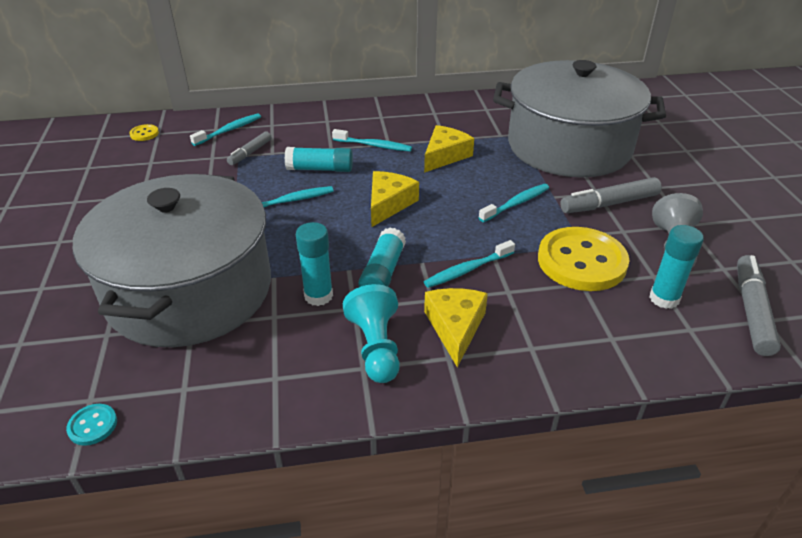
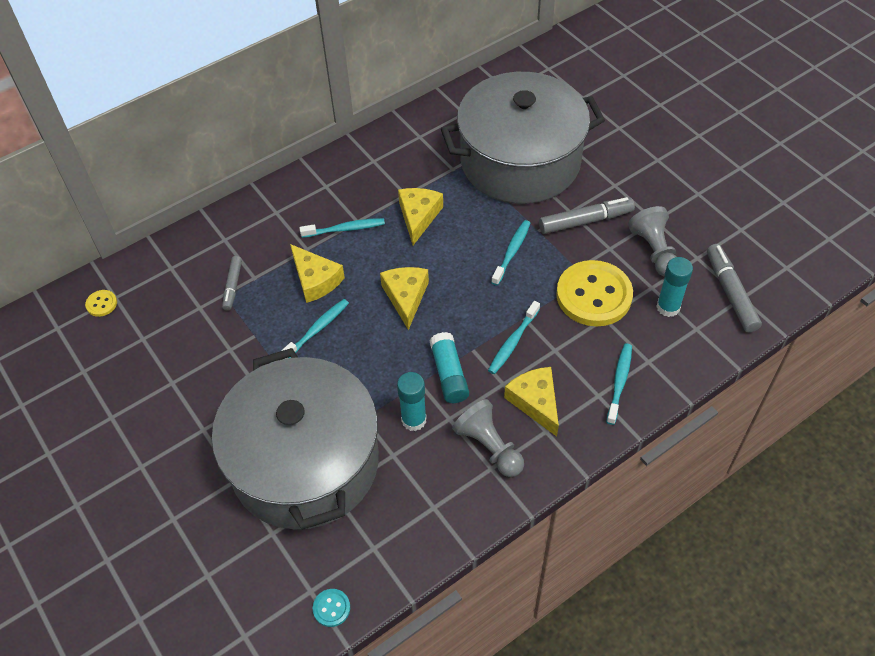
camera: 25 degrees left, 15 degrees up
turquoise toothbrush [190,114,261,146] -> turquoise toothbrush moved to [607,343,632,425]
turquoise glue stick [284,147,353,172] -> yellow cheese [290,244,345,303]
turquoise pawn [343,284,400,383] -> grey pawn [452,399,524,477]
grey marker [560,177,662,213] -> grey marker turned 150 degrees counterclockwise [539,197,635,234]

